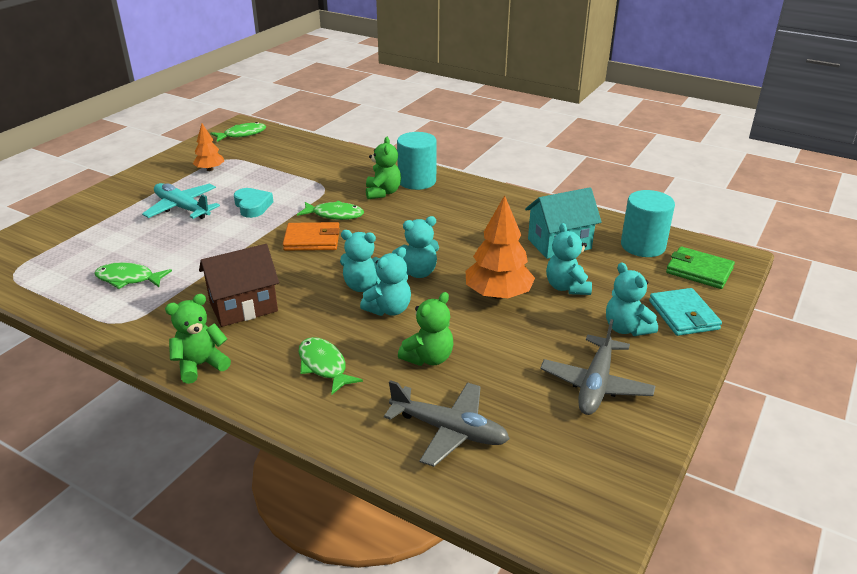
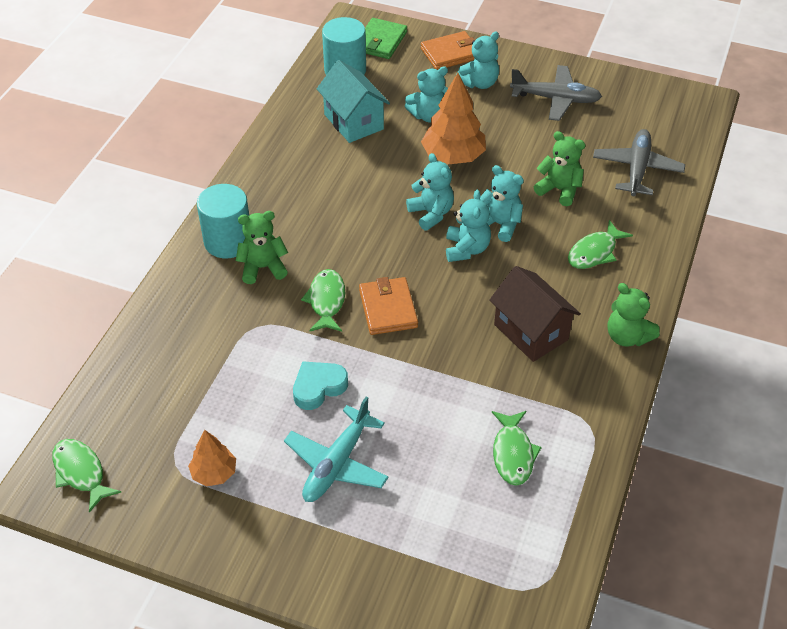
camera: 100 degrees left, 15 degrees up
turquoise wallet [649,288,722,336] -> orange wallet [421,31,475,70]

